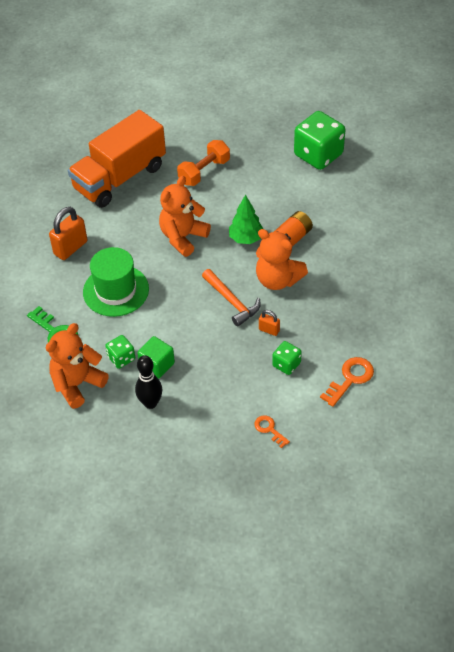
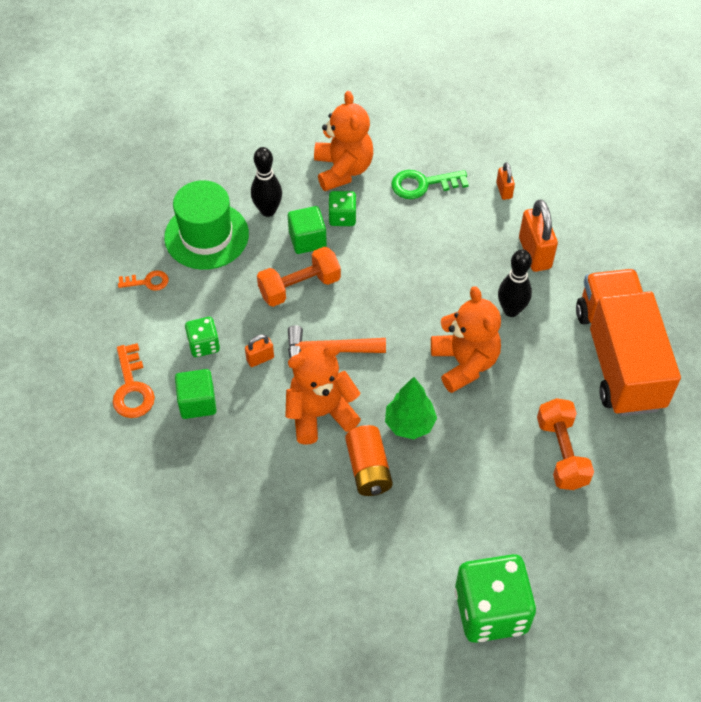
camera: 125 degrees right, 5 degrees up
green hat [83,247,149,317] -> green hat moved to [164,180,249,270]
none -> green cube [175,369,217,419]
none -> orange dumbbell [257,247,341,307]
none -> orange padlock [496,162,515,200]
none -> black bowling pin [498,249,532,317]

